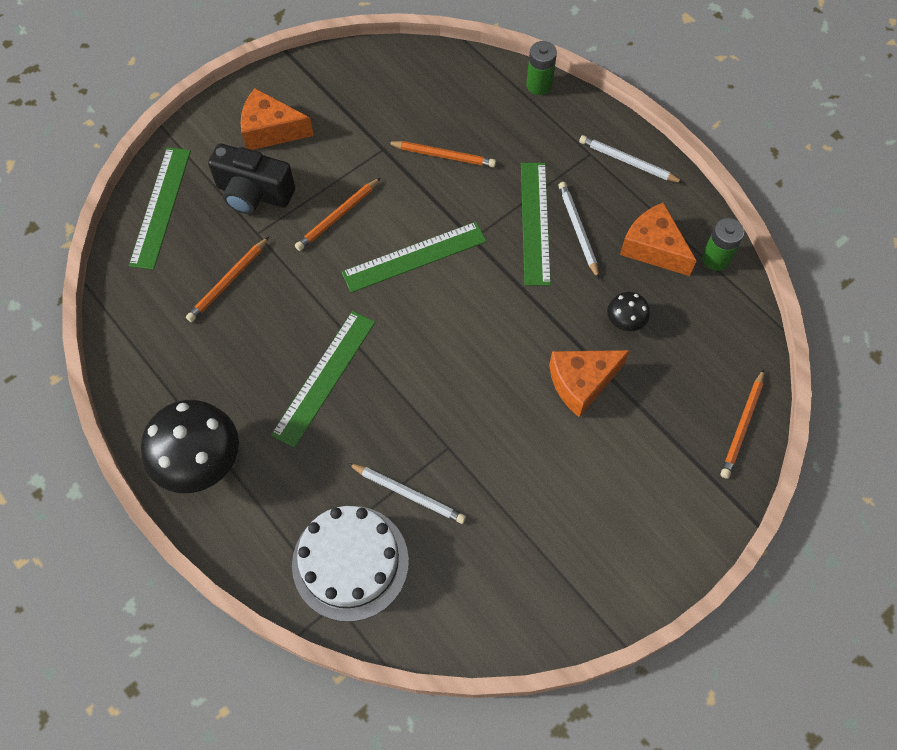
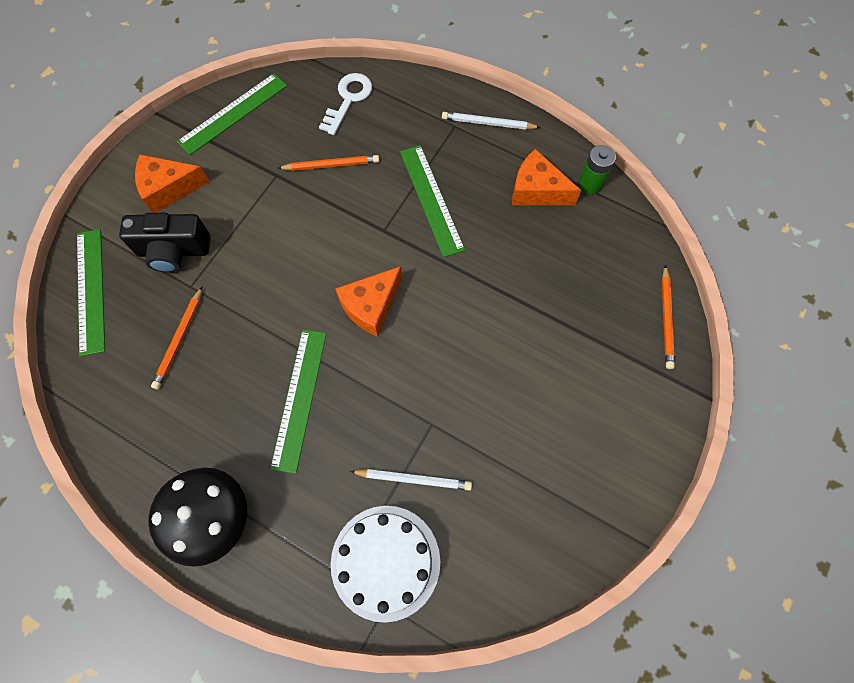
camera: 20 degrees left, 5 degrees up
orange pencil [295,178,380,251] -> none
green ruler [342,222,487,293] -> green ruler moved to [177,73,287,155]
green battery [526,41,557,95] -> none
orange cheese [549,350,630,417] -> orange cheese moved to [335,266,402,337]
white pencil [558,182,599,279] -> none
black mushroom [607,292,650,331] -> none
none -> white key [319,73,372,135]

